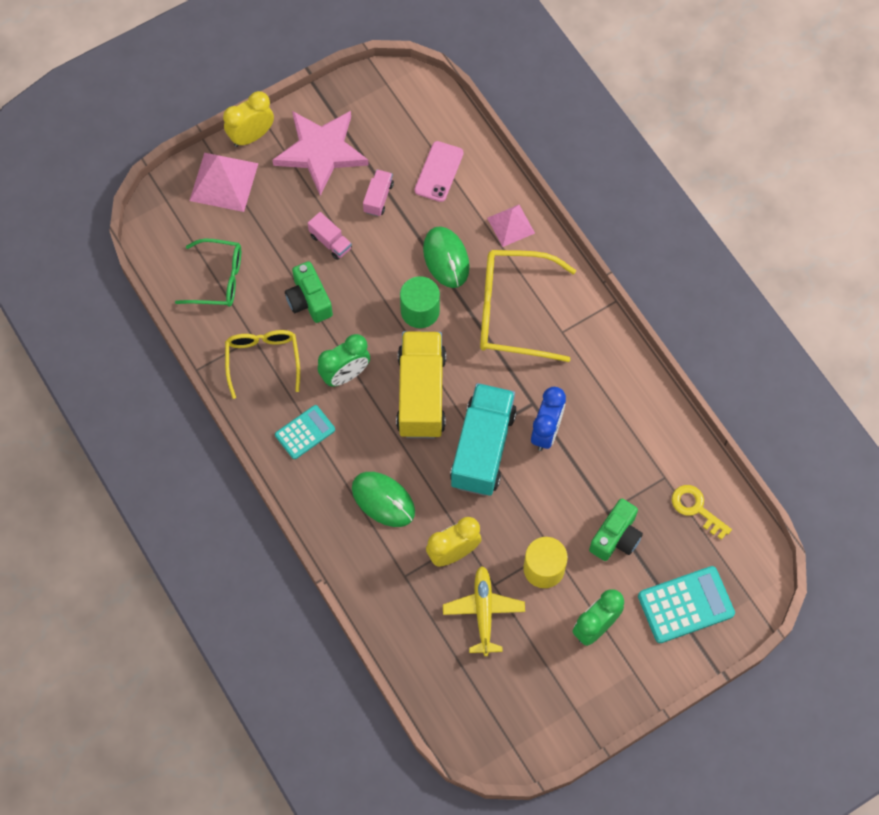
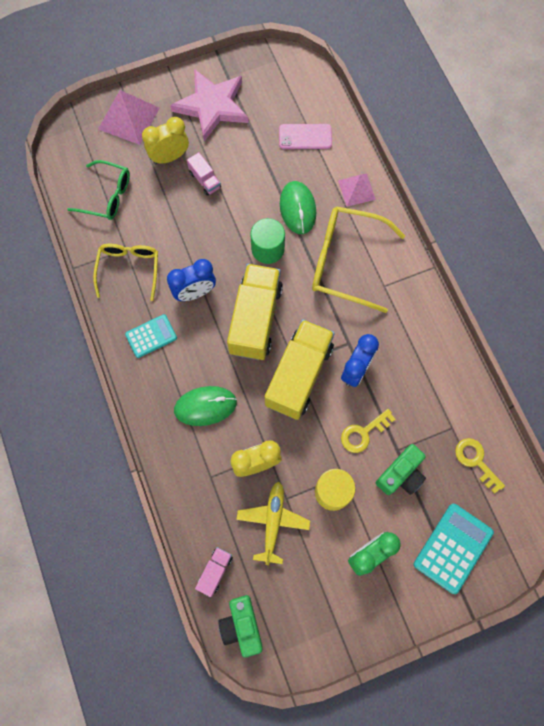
camera: 10 degrees right, 5 degrees up
yellow clock [223,91,274,147] -> yellow clock moved to [142,117,189,164]
green camera [285,261,333,323] -> green camera moved to [218,595,263,657]
green clock [318,334,370,387] -> blue clock [167,259,216,301]
green mouse [352,472,415,527] -> green mouse turned 60 degrees counterclockwise [174,386,237,426]
pink truck [363,169,394,216] -> pink truck moved to [195,547,233,597]
pink phone [414,141,464,202] -> pink phone turned 60 degrees clockwise [279,124,332,149]
turquoise truck [450,383,517,496] -> yellow truck [265,319,335,420]
turquoise calculator [638,566,735,643] -> turquoise calculator turned 45 degrees counterclockwise [414,504,494,594]
none -> yellow key [341,409,395,453]

